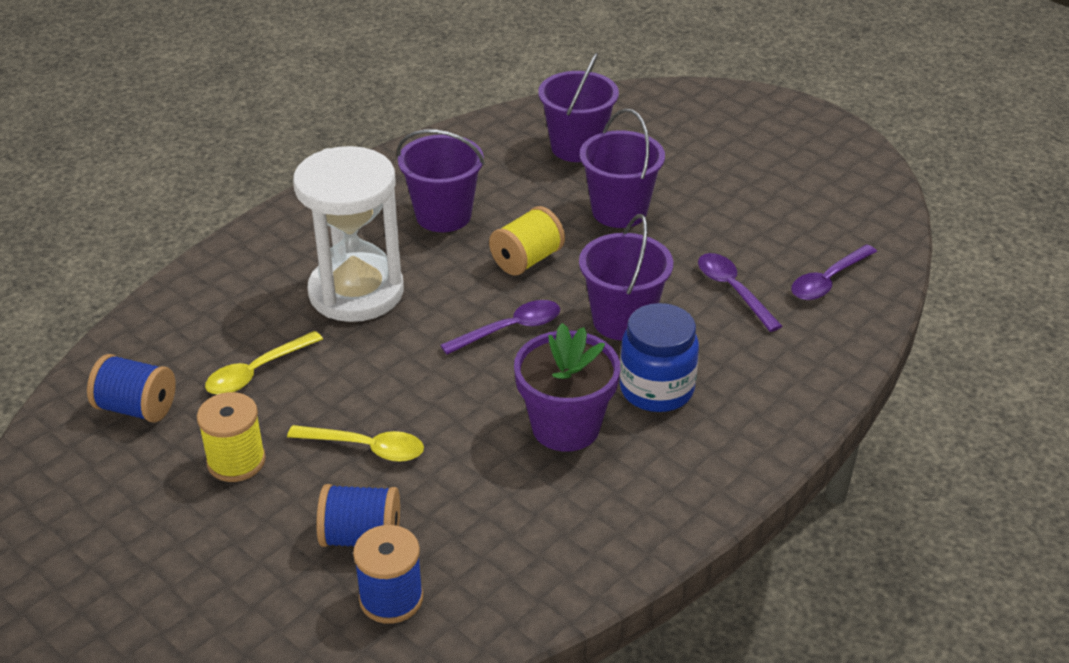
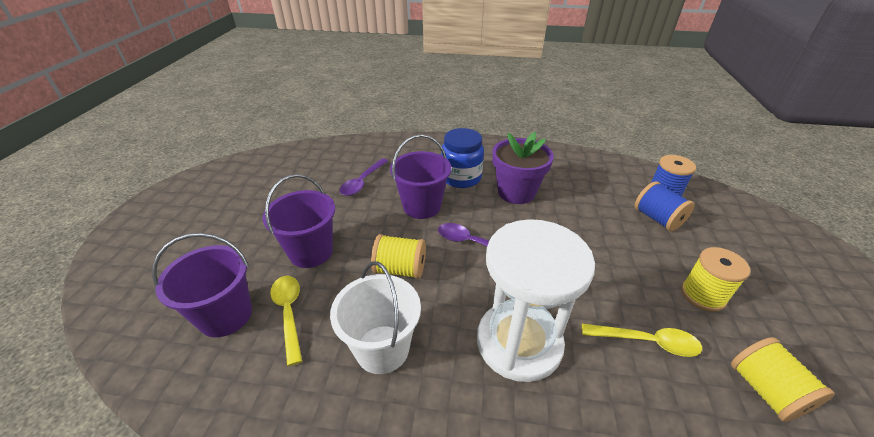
camera: 125 degrees left, 0 degrees up
blue spool [87,354,176,422] -> yellow spool [731,337,835,422]
yellow spoon [287,425,424,462] -> yellow spoon moved to [270,276,302,366]
purple bucket [397,130,485,232] -> white bucket [330,261,421,374]
purple spoon [791,244,877,300] -> none

